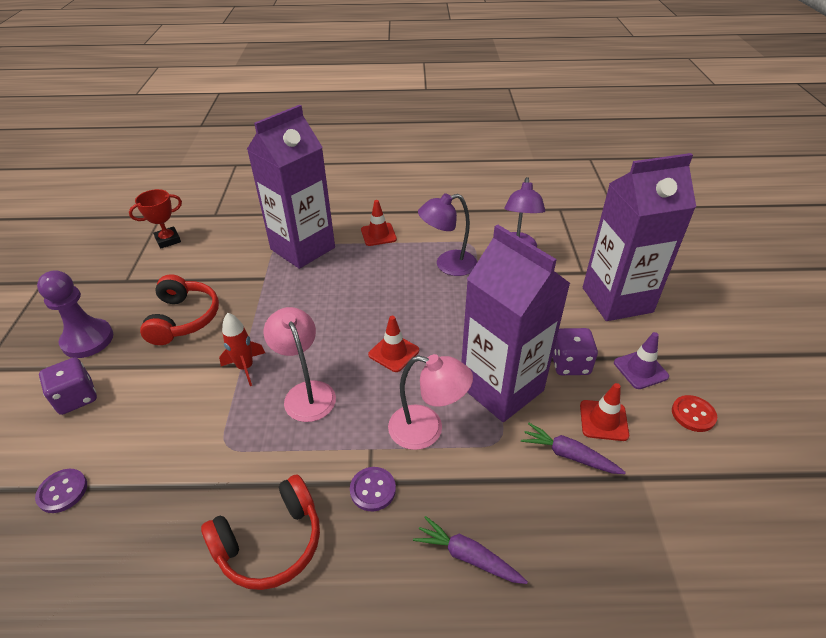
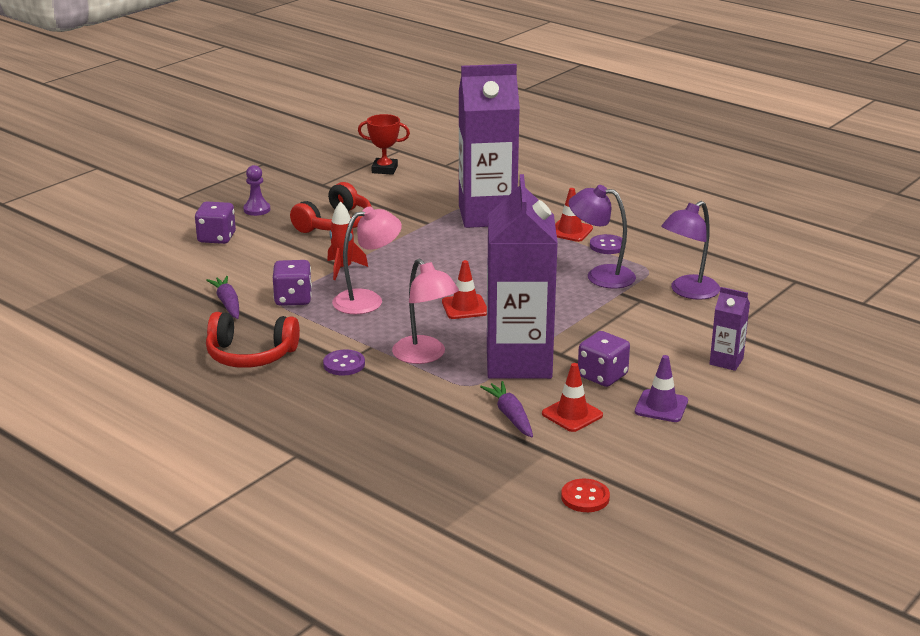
camera: 40 degrees right, 15 degrees down
purple button [35,469,87,513] -> purple button moved to [590,234,622,254]
purple pawn [37,270,113,358] -> purple pawn [243,165,270,216], size x0.59
pink lamp [264,307,336,422] -> pink lamp turned 45 degrees clockwise [332,206,402,314]
purple carrot [413,516,528,584] -> purple carrot moved to [206,276,239,319]
purple carton [583,153,696,321] -> purple carton [710,287,750,371], size x0.43
red button [672,395,717,432] -> red button moved to [561,479,610,512]
none -> purple dice [273,260,312,306]

